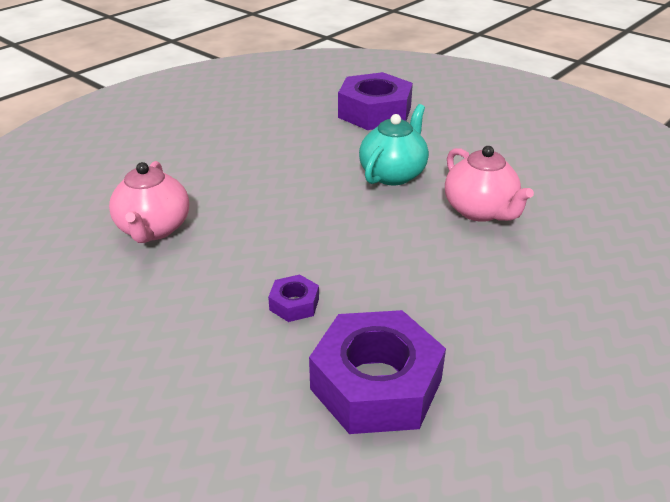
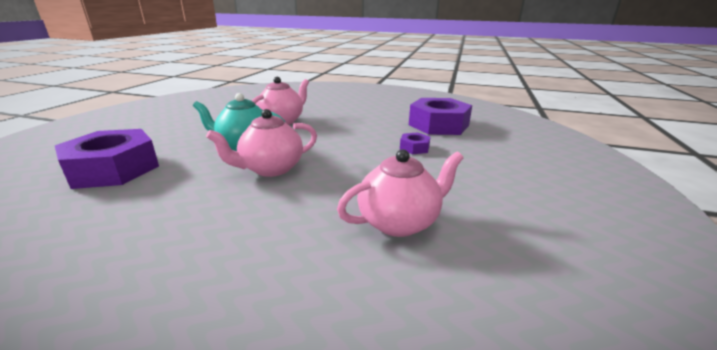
camera: 115 degrees left, 10 degrees down
none -> pink teapot [206,109,317,177]

